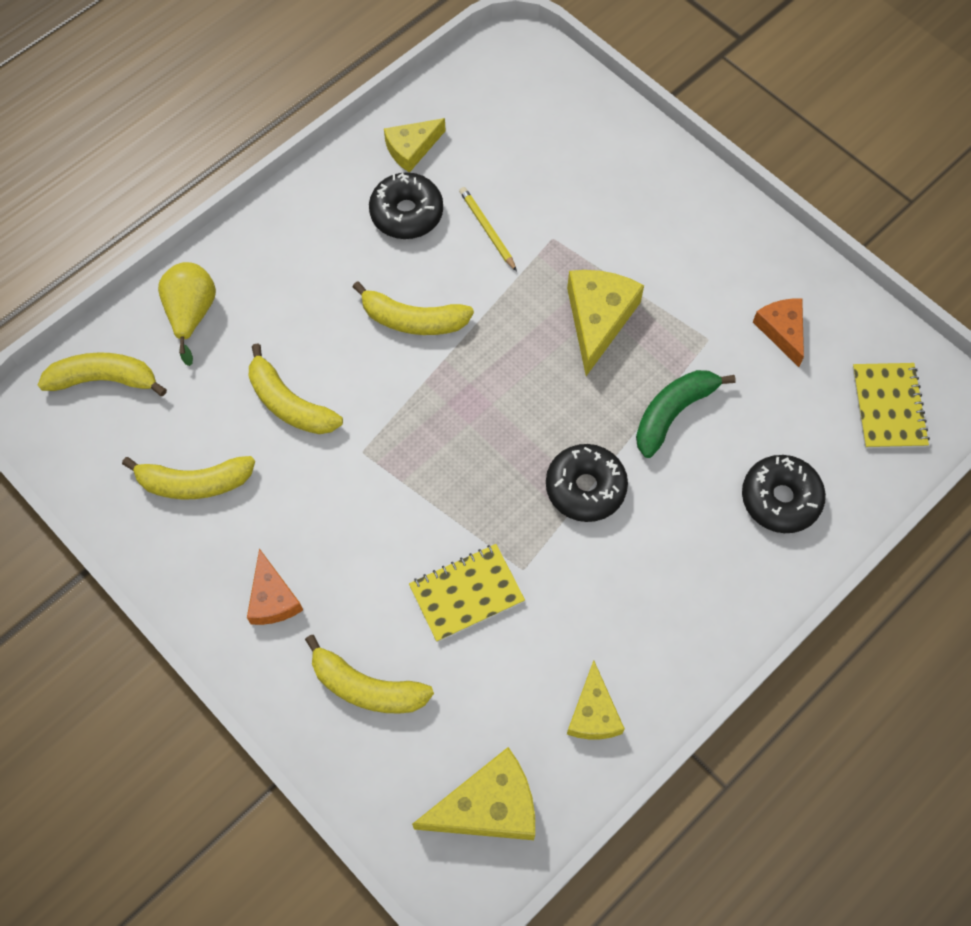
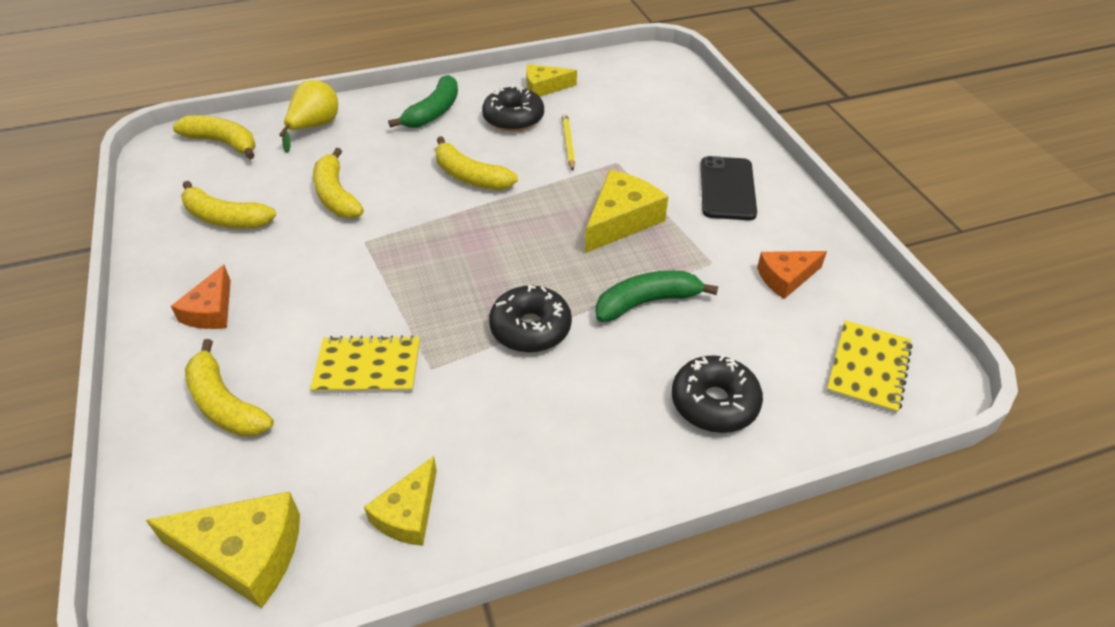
camera: 25 degrees right, 20 degrees down
orange cheese [753,299,804,367] -> orange cheese turned 120 degrees counterclockwise [757,251,827,299]
none -> green banana [388,75,458,128]
none -> black phone [701,156,757,220]

